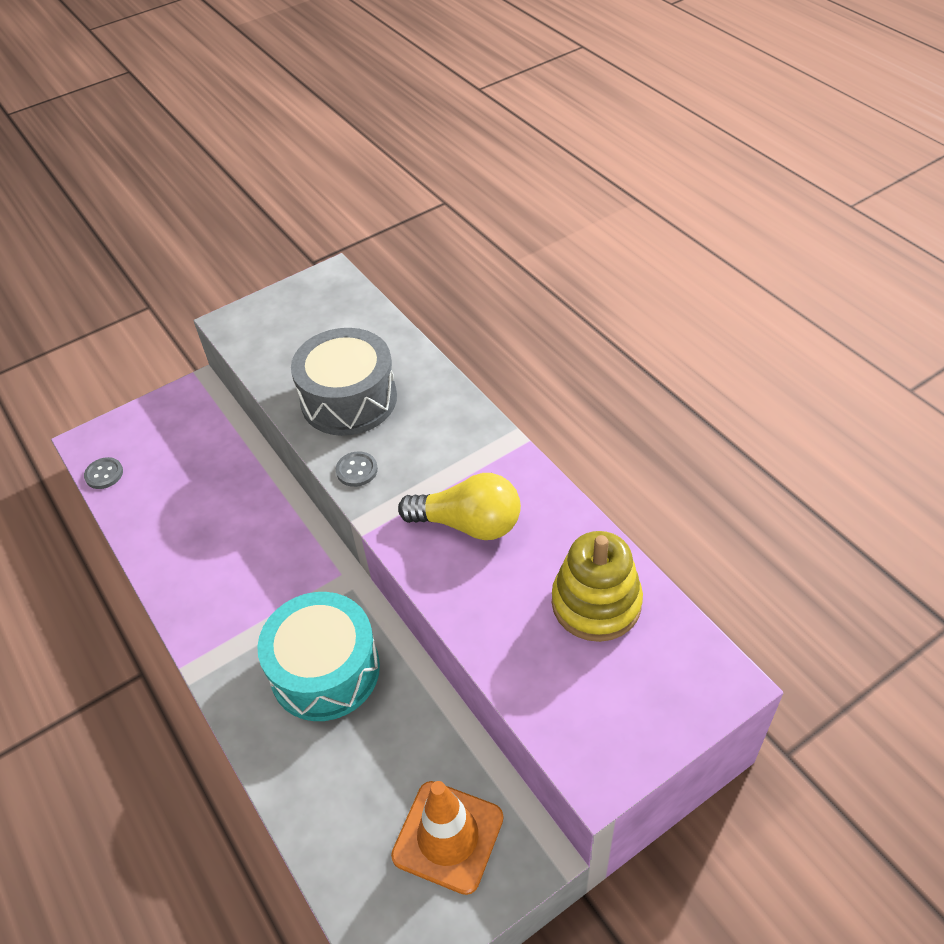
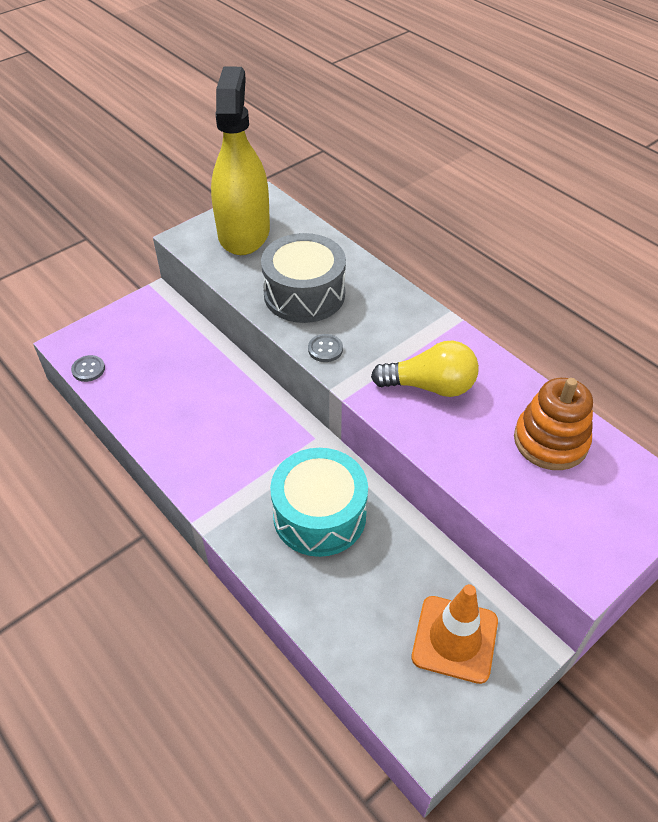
camera: 10 degrees left, 0 degrees up
yellow stacking toy [552,531,643,642] -> orange stacking toy [514,378,593,470]
none -> yellow spray bottle [211,66,270,255]

